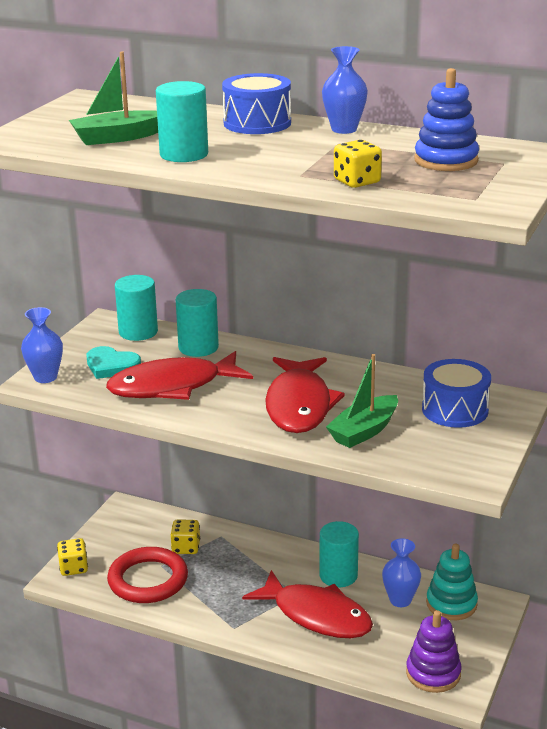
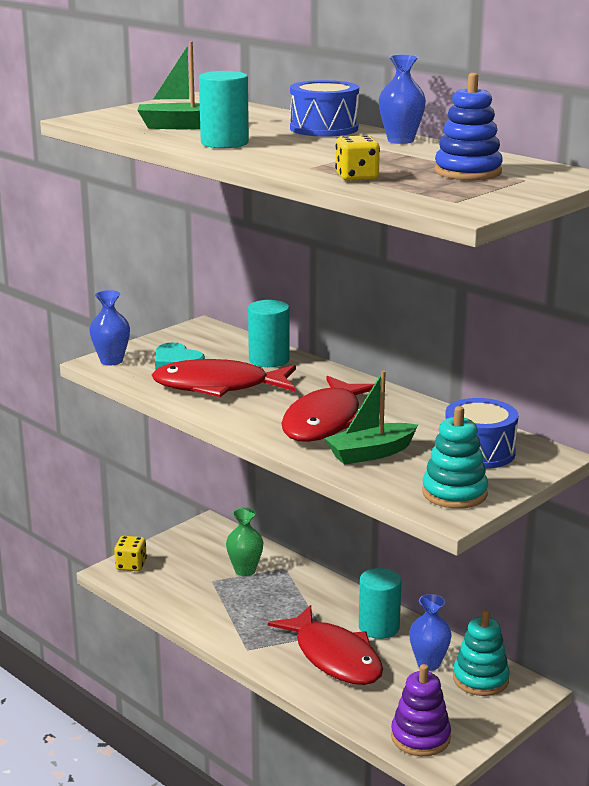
camera: 20 degrees right, 5 degrees down
red ring [107,547,188,603] -> none
turquoise cylinder [115,275,158,341] -> none
yellow dice [171,519,200,554] -> green vase [226,508,263,576]
none -> turquoise stacking toy [422,406,488,509]

